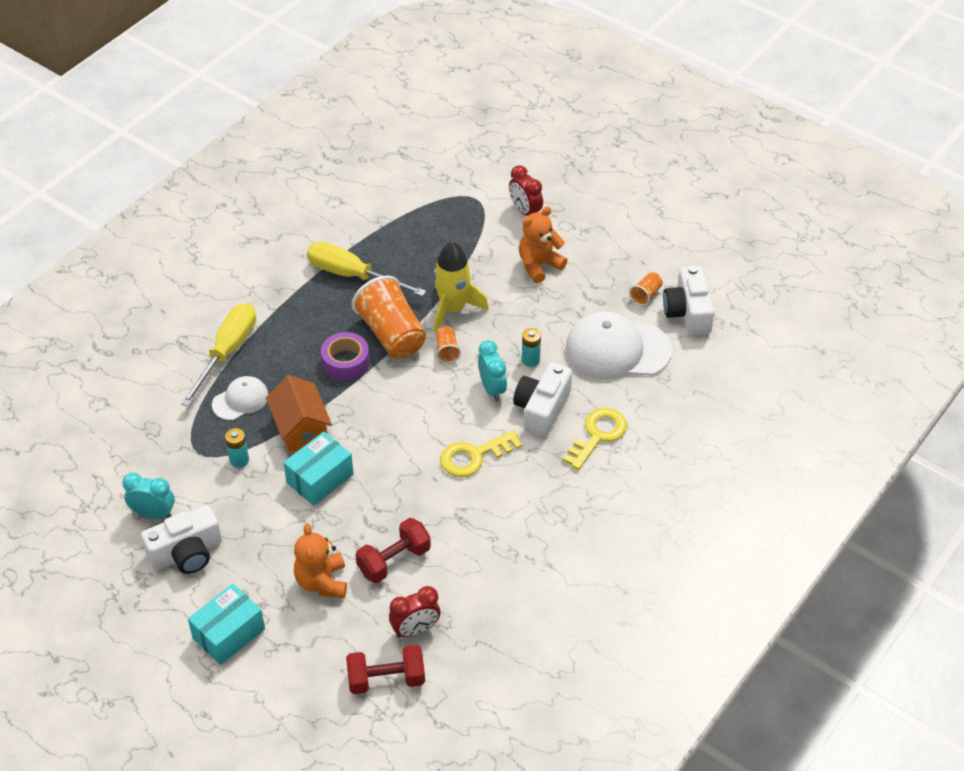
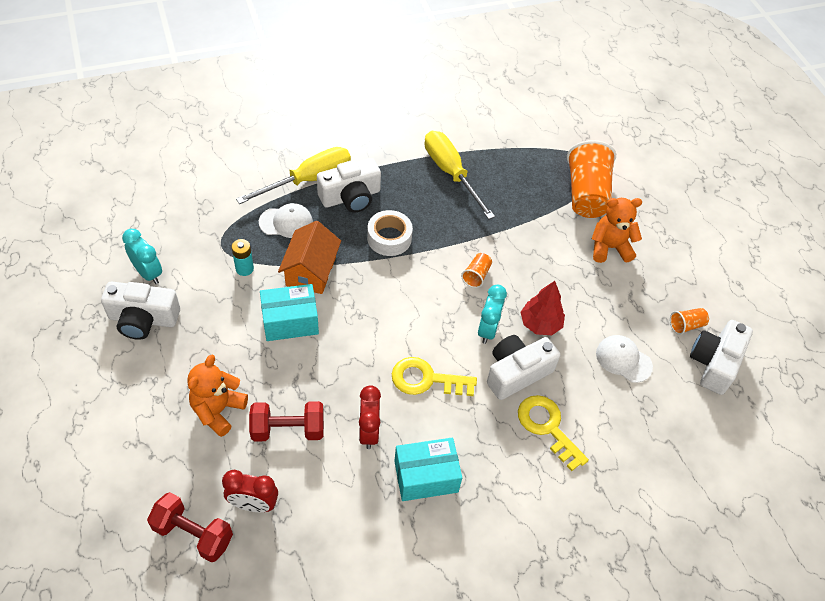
camera: 30 degrees right, 5 degrees up
turquoise box [188,584,265,665] -> turquoise box moved to [394,438,462,501]
purple tape [321,332,370,380] -> white tape [367,210,413,256]
orange cup [352,276,426,358] -> orange cup moved to [567,140,616,218]
yellow rocket [434,241,489,333] -> none
red clock [509,165,543,216] -> red clock moved to [359,385,381,449]
turquoise battery [522,328,541,367] -> red tree [520,281,565,335]
yellow key [562,408,627,470] -> yellow key turned 105 degrees counterclockwise [518,395,589,471]
white cap [565,311,672,380] -> white cap [596,335,653,383], size x0.54
none -> white camera [317,158,381,213]

